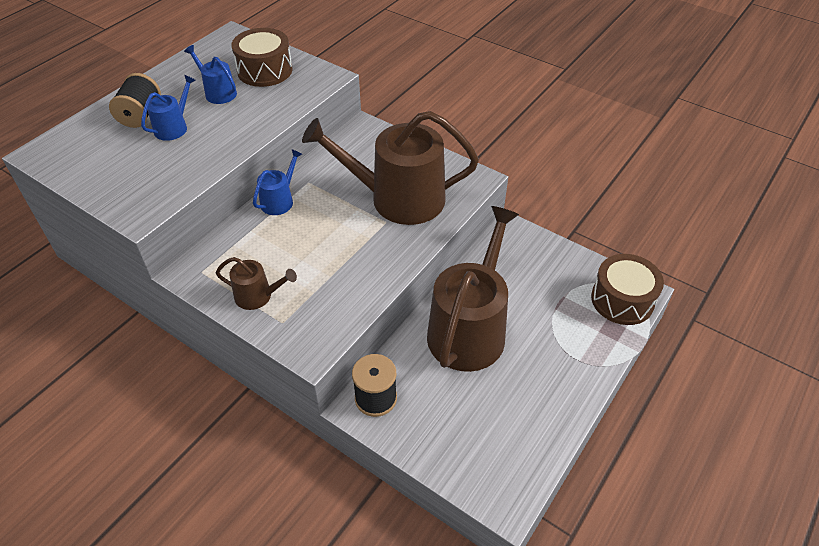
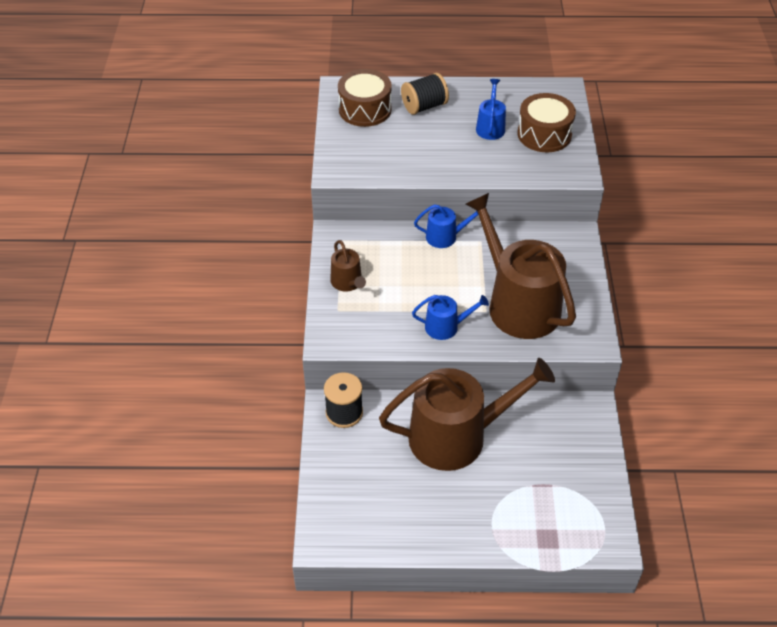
camera: 55 degrees right, 0 degrees up
blue watering can [141,75,196,141] -> blue watering can moved to [412,295,489,340]
brown drum [591,254,664,325] -> brown drum moved to [338,69,392,127]

